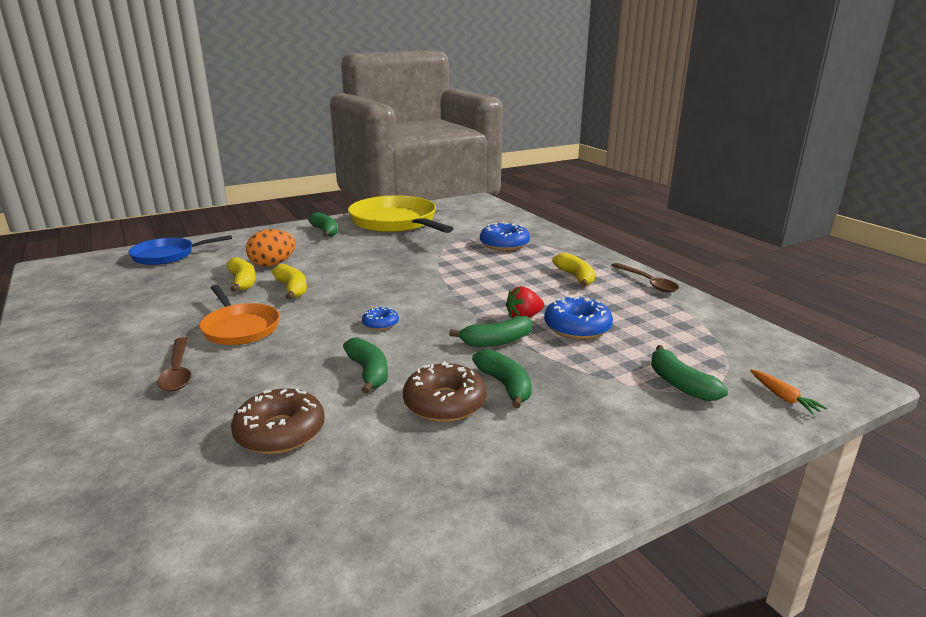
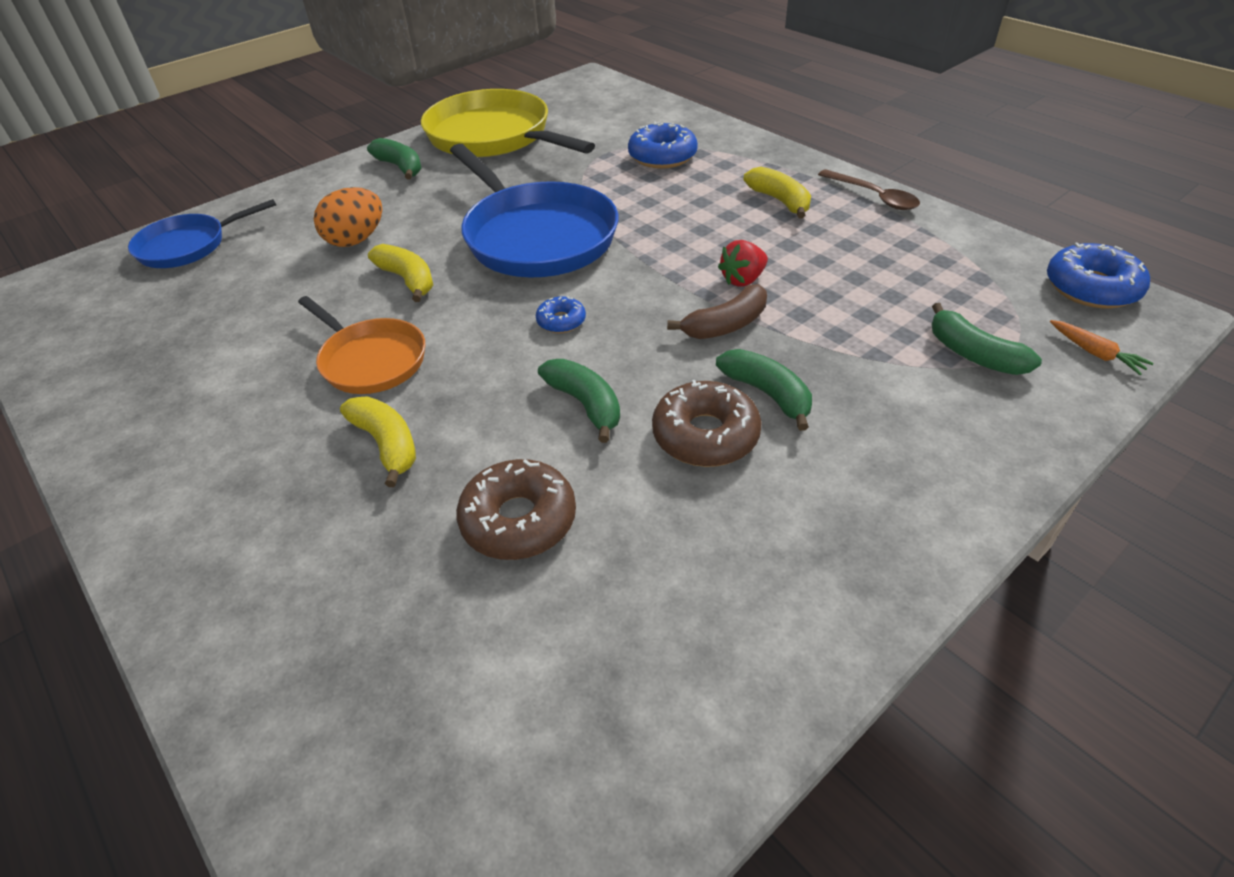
camera: 10 degrees left, 20 degrees up
brown spoon [157,337,191,391] -> none
yellow banana [226,257,256,292] -> yellow banana moved to [340,396,416,487]
green banana [449,316,532,347] -> brown banana [667,284,767,339]
blue donut [544,295,613,339] -> blue donut moved to [1047,243,1150,308]
none -> blue pan [450,144,618,278]

